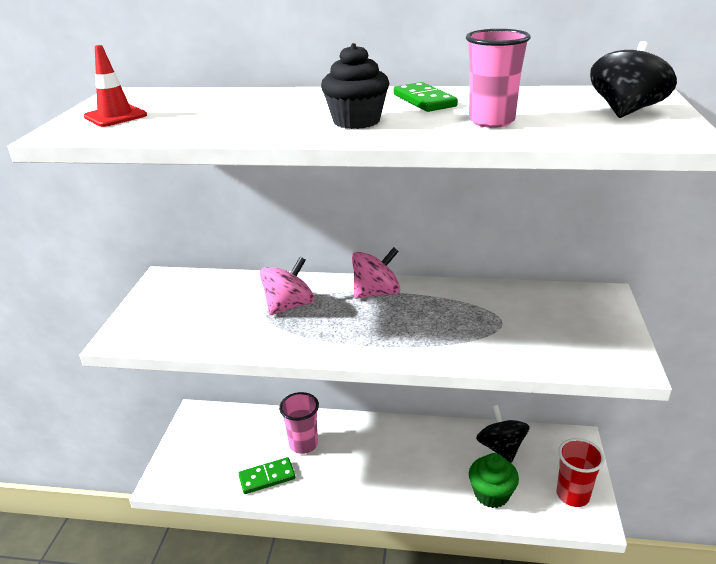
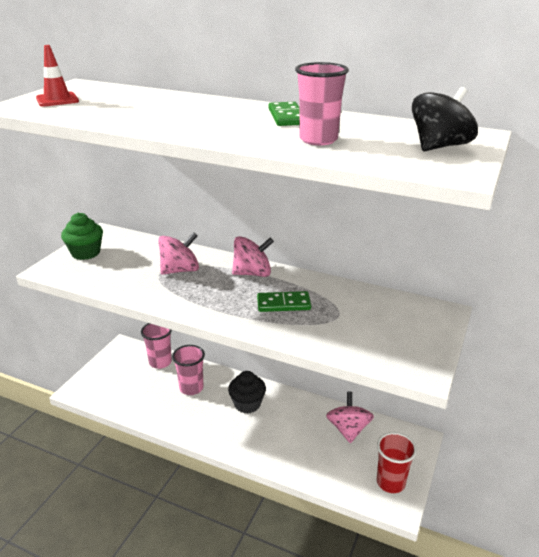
camera: 15 degrees right, 0 degrees up
green domino [238,457,295,494] -> green domino moved to [257,291,311,312]
black cupcake [321,43,389,129] -> black cupcake moved to [228,371,266,414]
green cupcake [469,453,519,508] -> green cupcake moved to [61,213,103,260]
black spinning top [476,405,530,463] -> pink spinning top [326,392,374,443]
none -> pink cup [141,323,172,369]

